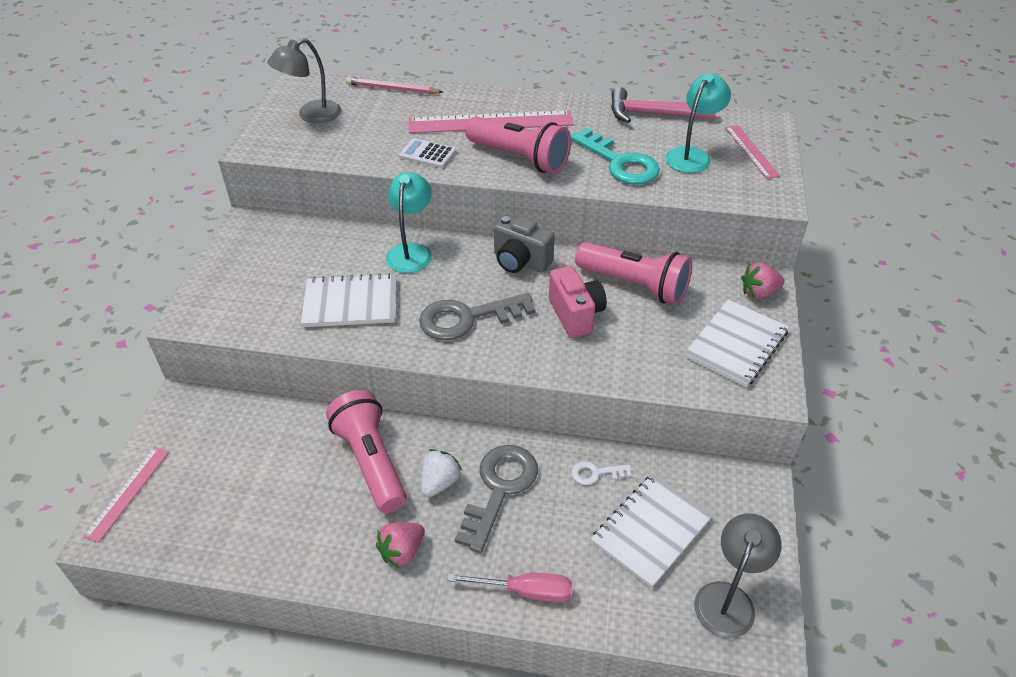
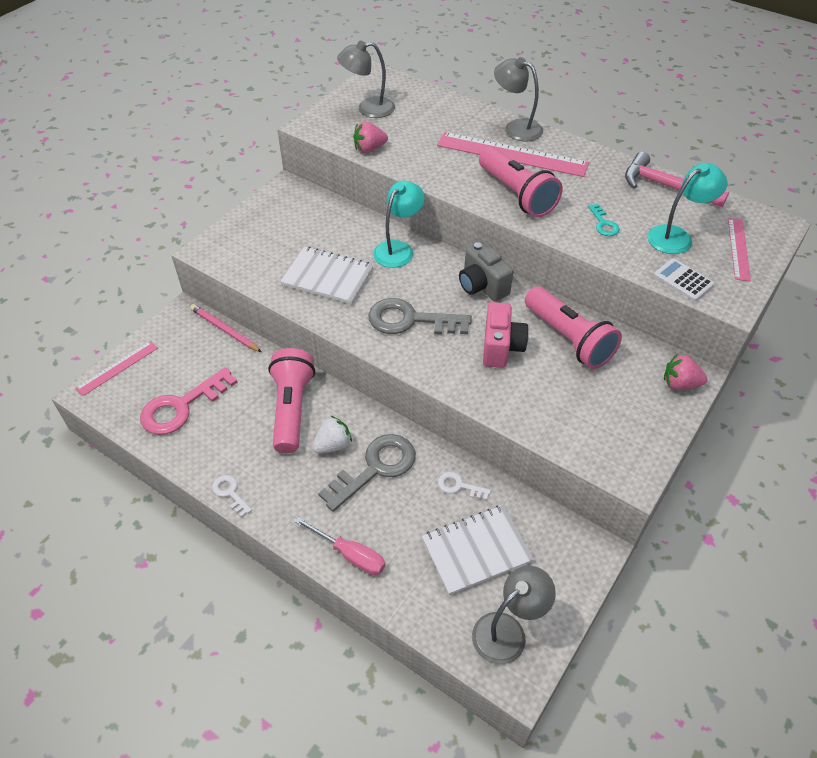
camera: 25 degrees right, 5 degrees up
pink pencil [346,77,443,94] -> pink pencil moved to [190,304,262,352]
pink strawberry [376,522,425,568] -> pink strawberry moved to [354,122,388,153]
white calculator [399,138,456,168] -> white calculator moved to [654,258,715,301]
turquoise key [571,128,660,184] -> turquoise key [588,204,619,236], size x0.48
white notebook [684,299,789,388] -> none
none -> pink key [140,367,237,435]
none -> white key [212,475,252,517]
none -> grey lamp [494,57,543,141]

